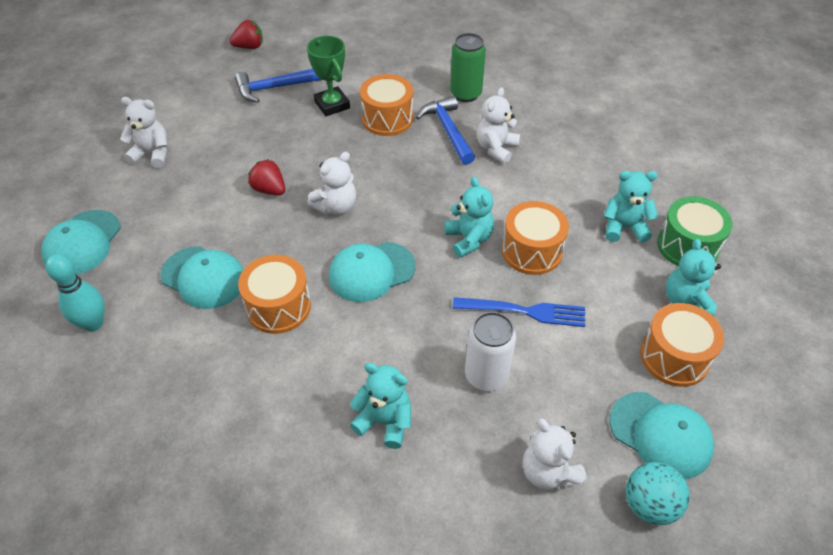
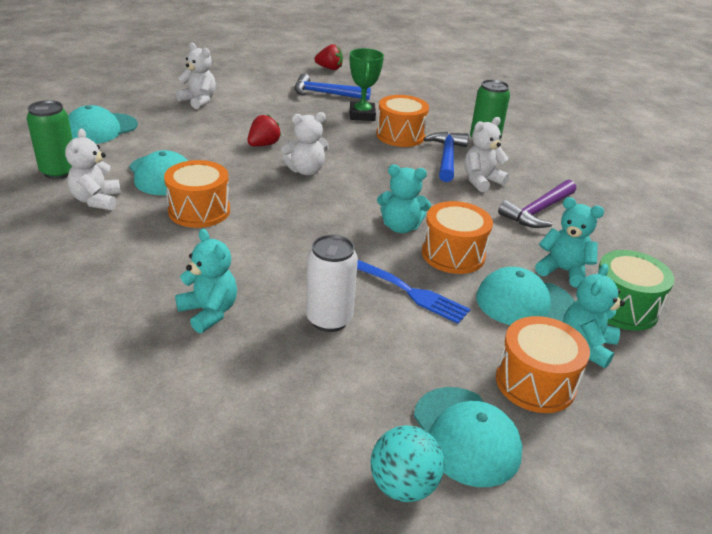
camera: 25 degrees right, 15 degrees down
turquoise bowling pin [45,254,105,332] -> green can [27,100,73,179]
red strawberry [248,159,285,195] -> red strawberry turned 60 degrees clockwise [247,115,281,146]
turquoise cap [329,242,415,302] -> turquoise cap moved to [476,267,575,325]
turquoise teddy bear [445,177,494,258] -> turquoise teddy bear turned 90 degrees clockwise [377,165,431,233]
white teddy bear [523,418,587,489] -> white teddy bear moved to [65,128,121,210]
none -> purple hammer [498,180,576,228]

